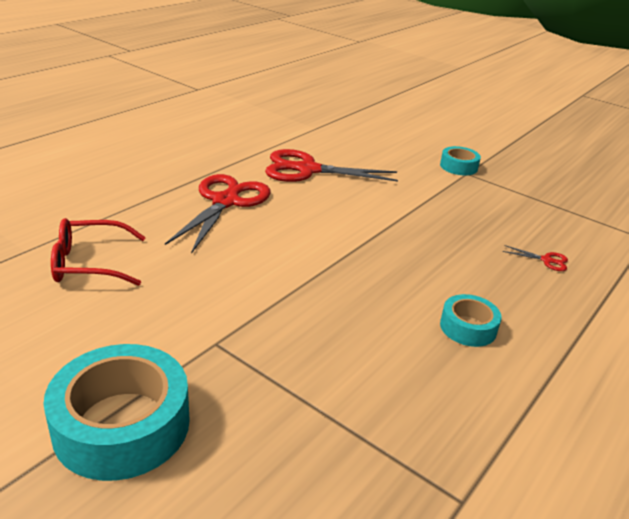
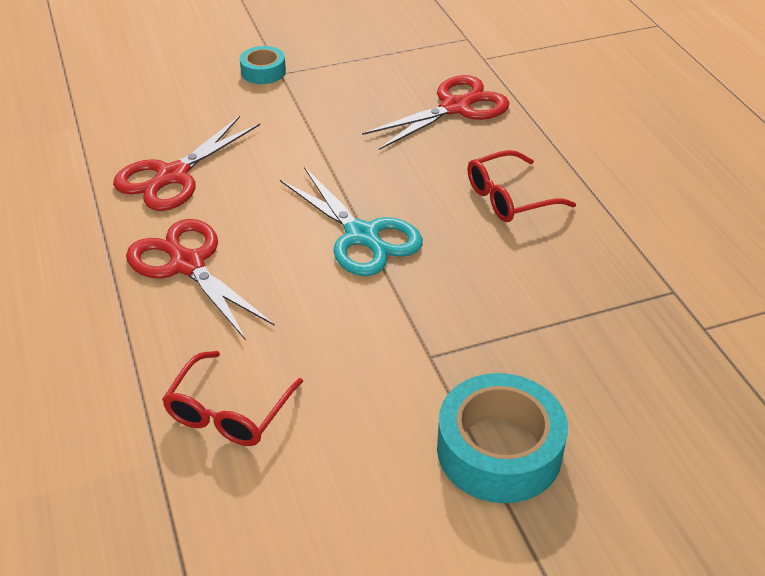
camera: 55 degrees left, 10 degrees up
turquoise tape [440,294,502,347] -> red glasses [468,150,576,222]
red scissors [503,245,568,271] -> red scissors [362,75,509,150], size x2.48
none -> turquoise scissors [280,167,423,276]

